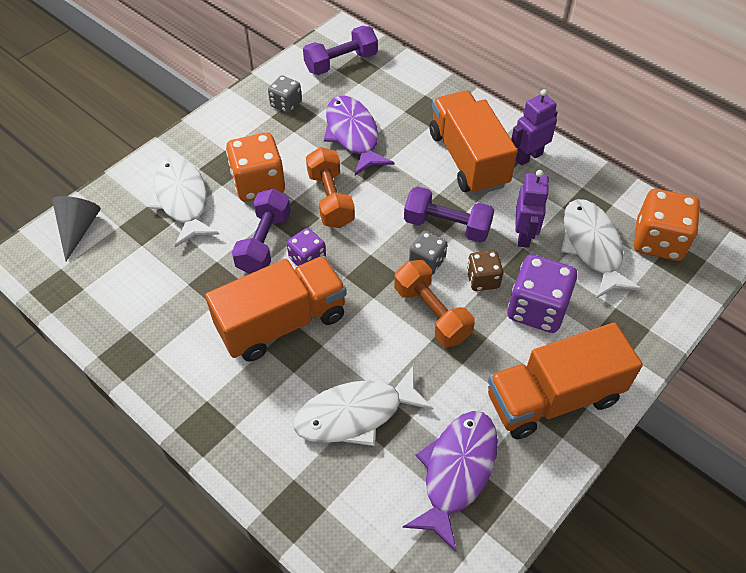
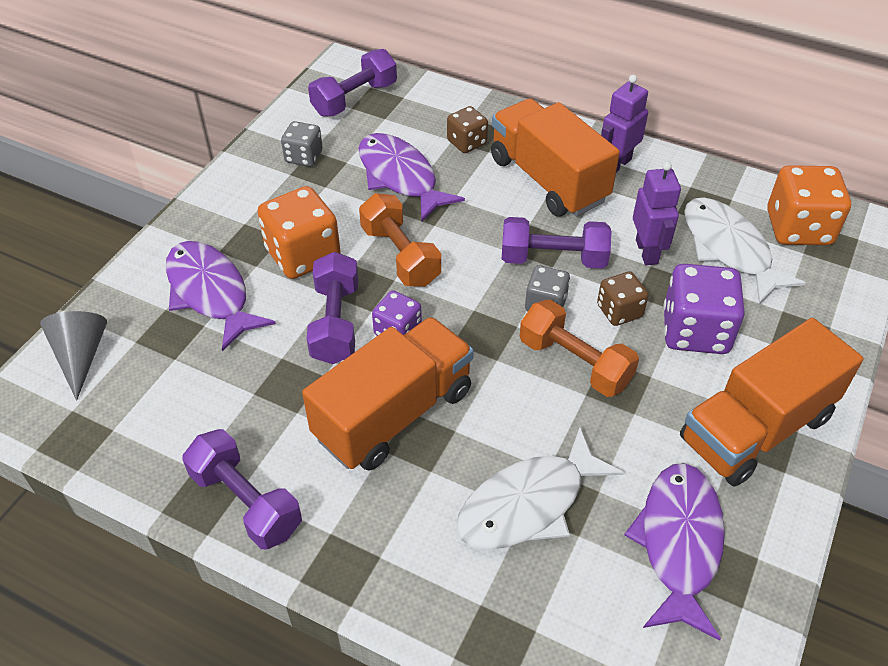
camera: 15 degrees left, 5 degrees down
white fish [148,157,220,247] -> purple fish [166,241,276,351]
none -> purple dumbbell [182,429,302,550]
none -> brown dice [447,106,488,153]

